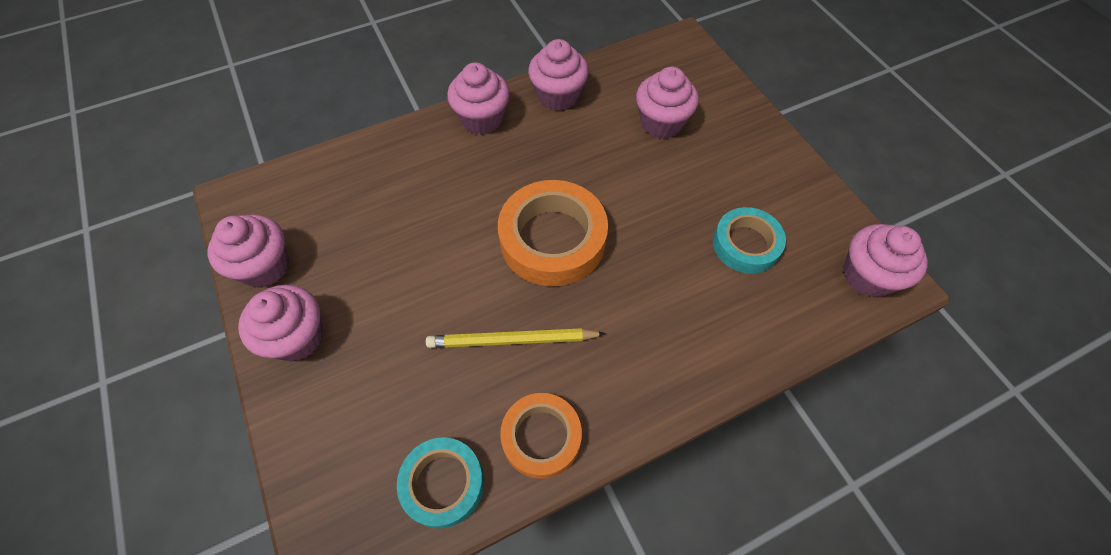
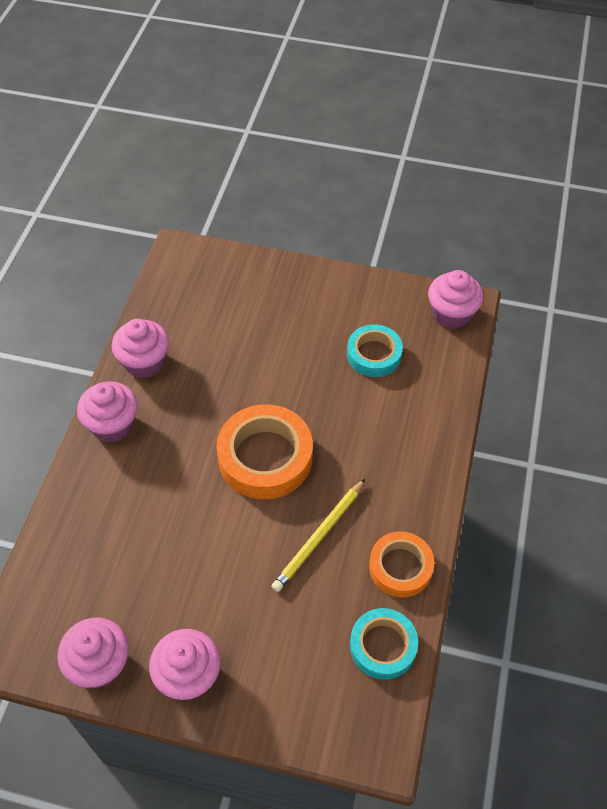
camera: 50 degrees left, 5 degrees down
pink cupcake [636,67,699,138] -> none

